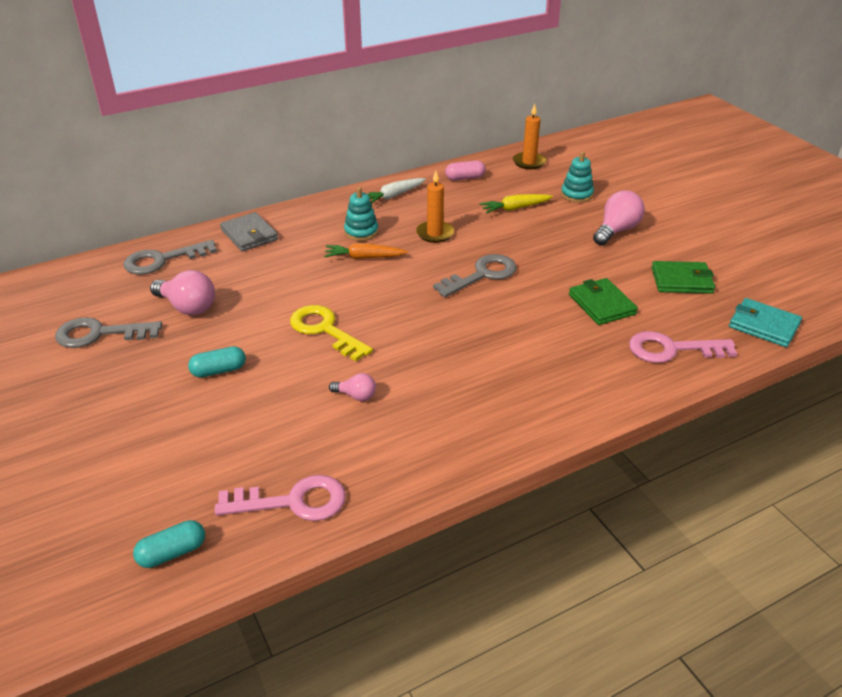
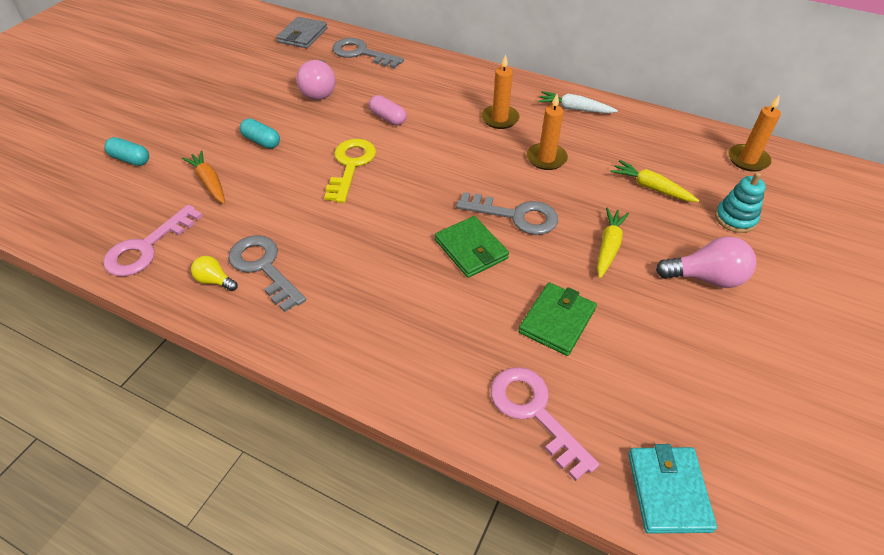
camera: 55 degrees right, 10 degrees up
grey key [55,317,162,348] -> grey key moved to [228,235,306,312]
turquoise capsule [133,520,205,568] -> turquoise capsule moved to [104,137,149,166]
pink key [215,475,346,521] -> pink key turned 75 degrees clockwise [103,205,203,276]
grey wallet [220,212,278,251] -> grey wallet moved to [276,17,327,48]
orange carrot [324,243,408,259] -> orange carrot moved to [182,150,225,204]
pink light bulb [329,373,376,401] -> none
turquoise stacking toy [344,187,378,241] -> orange candle [481,54,519,129]
pink capsule [445,161,486,181] -> pink capsule moved to [369,95,407,126]
green wallet [651,261,715,294] -> green wallet moved to [435,216,509,278]
none -> yellow light bulb [191,256,238,291]
none -> yellow carrot [597,208,629,278]

